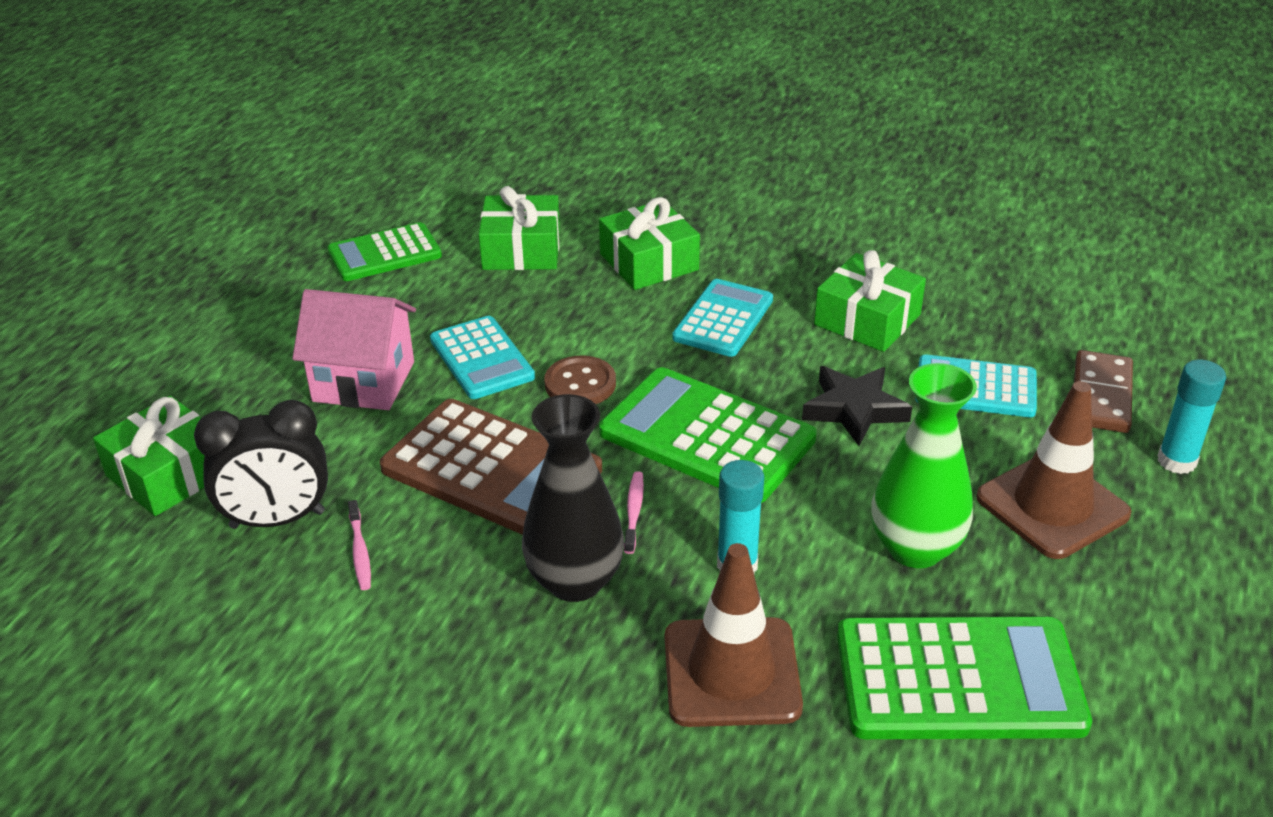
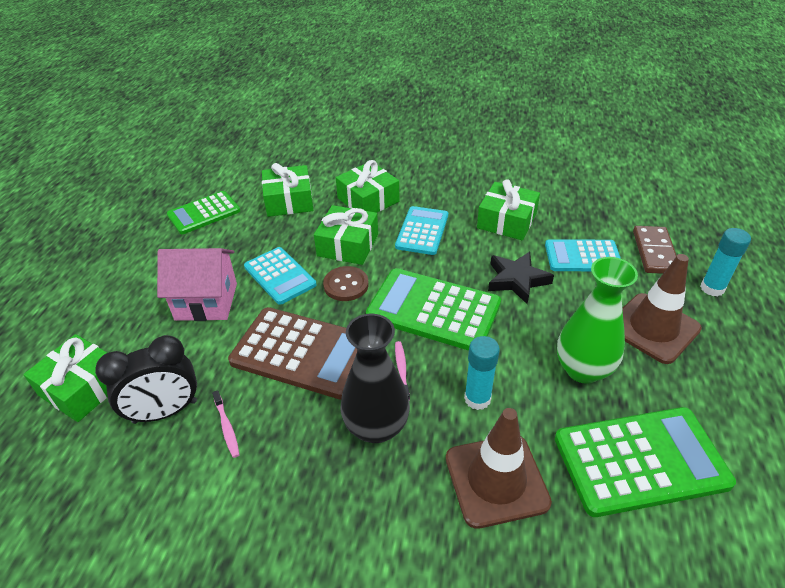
camera: 10 degrees left, 5 degrees up
none -> green gift [314,205,378,265]

